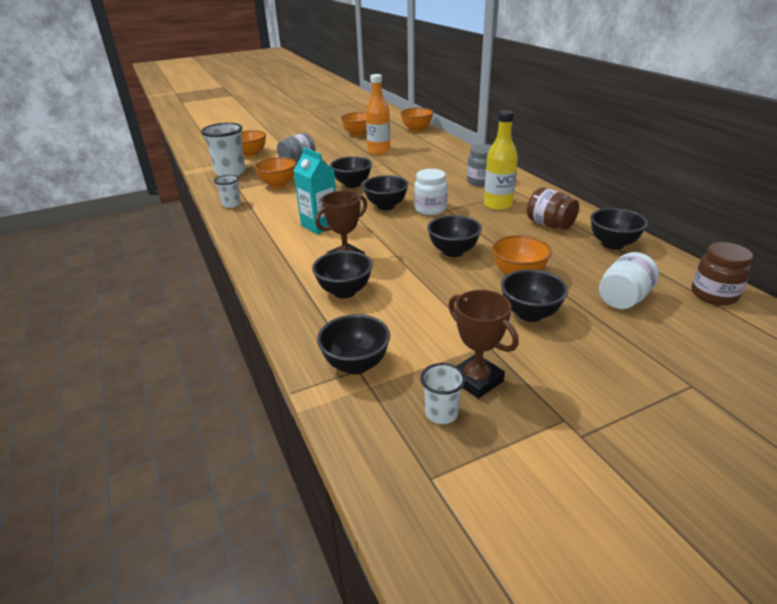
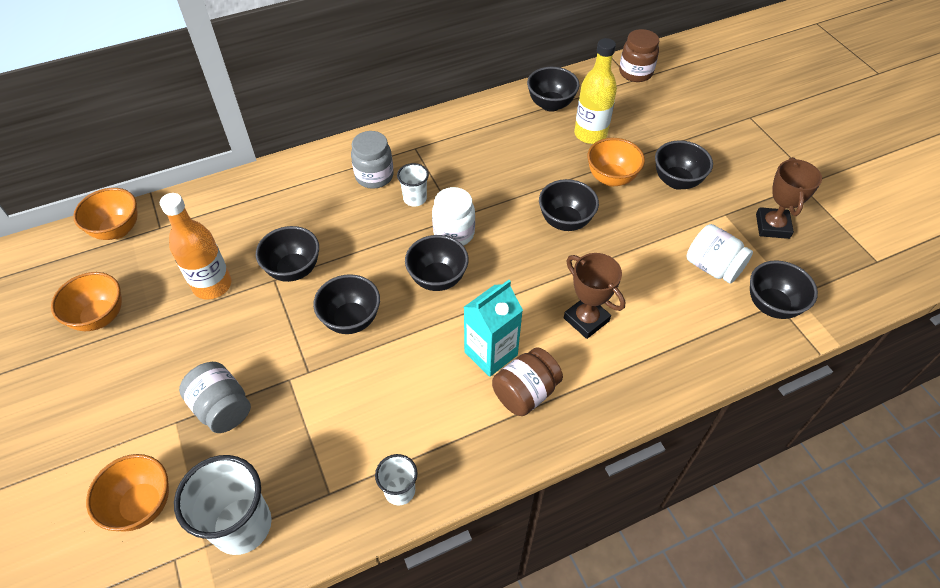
camera: 90 degrees left, 20 degrees up
orange bowl [254,157,296,188] -> none
black bowl [312,250,373,298] -> black bowl moved to [256,226,319,282]
white cup [421,363,466,424] -> white cup moved to [397,163,429,207]
brown trophy [448,290,519,399] -> brown trophy turned 45 degrees counterclockwise [756,157,822,239]
yellow bottle [484,110,518,210] -> yellow bottle moved to [574,38,617,144]
brown jar [527,187,579,230] -> brown jar moved to [492,347,563,416]
white jar [599,252,659,309] -> white jar moved to [687,224,753,283]

